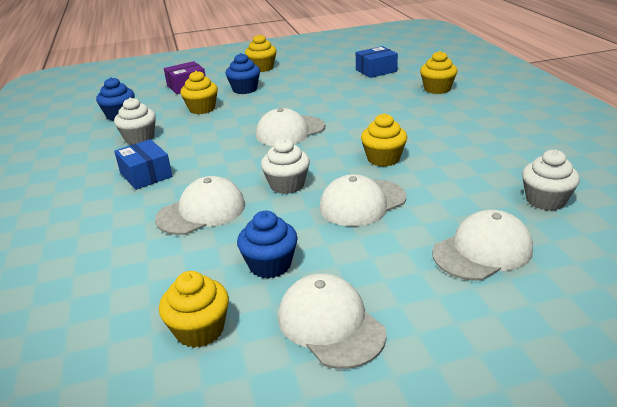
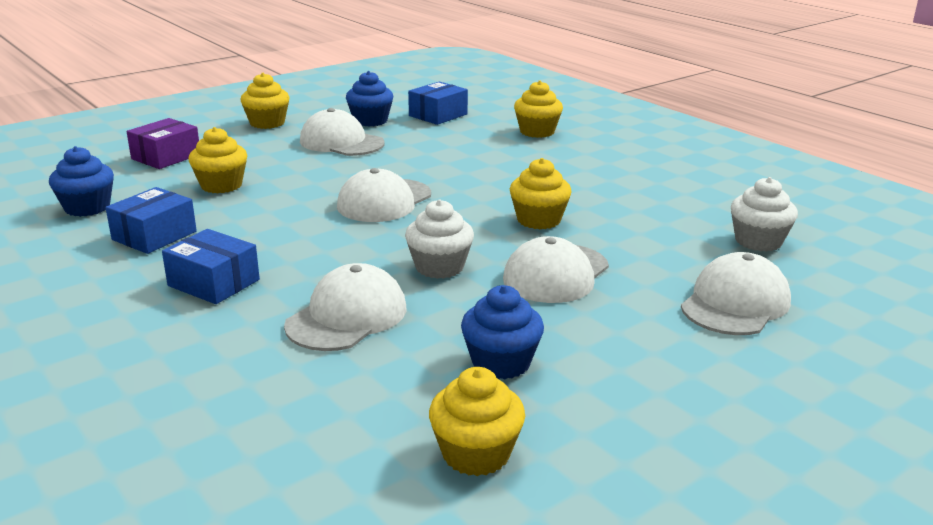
camera: 25 degrees left, 5 degrees down
white cupcake [114,97,156,145] -> blue box [106,187,197,254]
blue cupcake [226,53,260,94] -> blue cupcake moved to [346,71,393,127]
white cap [278,274,387,369] -> white cap moved to [300,108,385,156]

